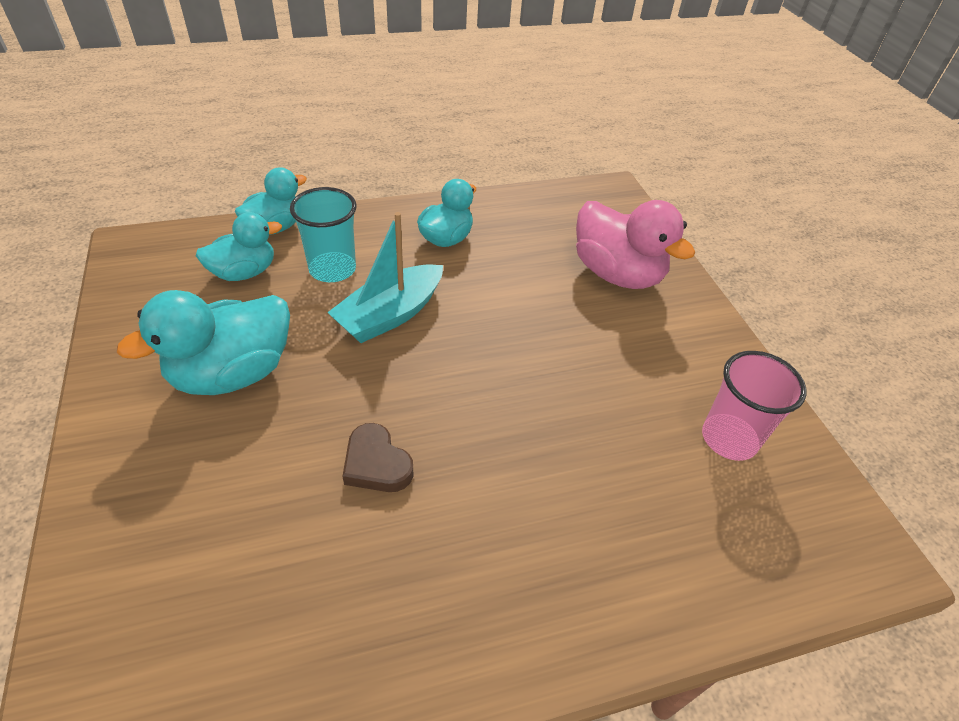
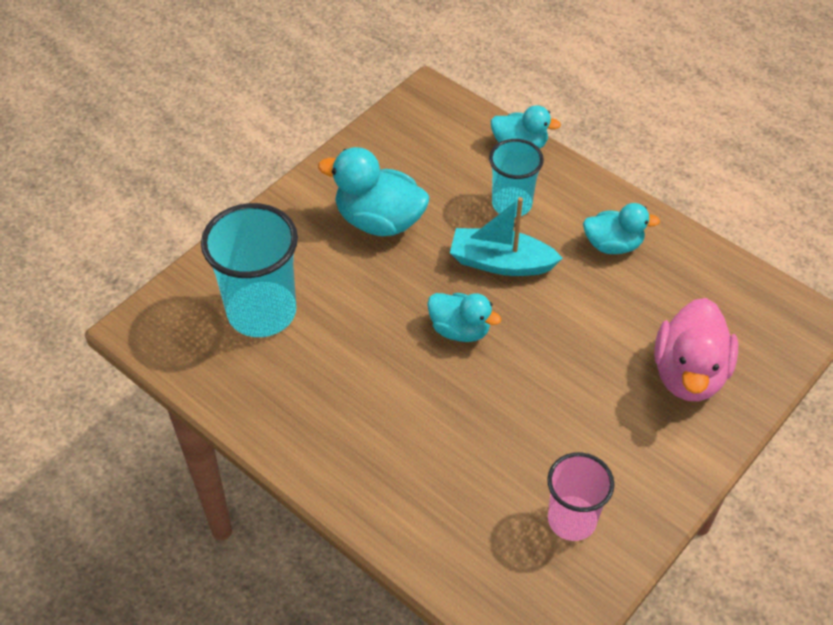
camera: 60 degrees right, 5 degrees up
turquoise duck [196,212,282,281] -> turquoise duck moved to [427,293,501,342]
brown heart [342,423,413,492] -> none
none -> turquoise cup [201,203,298,337]

